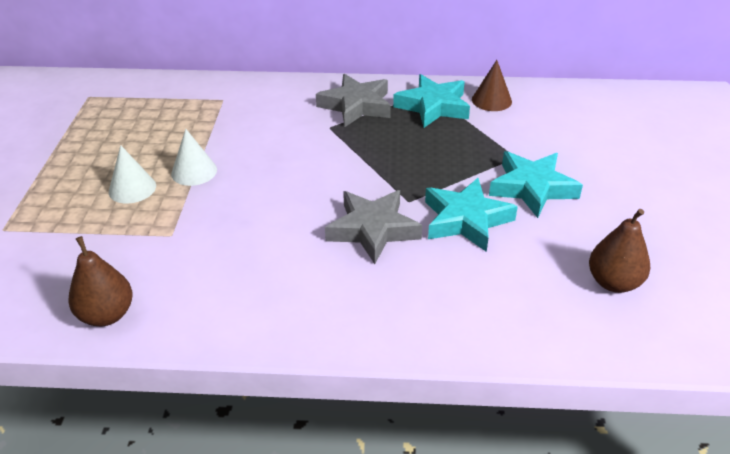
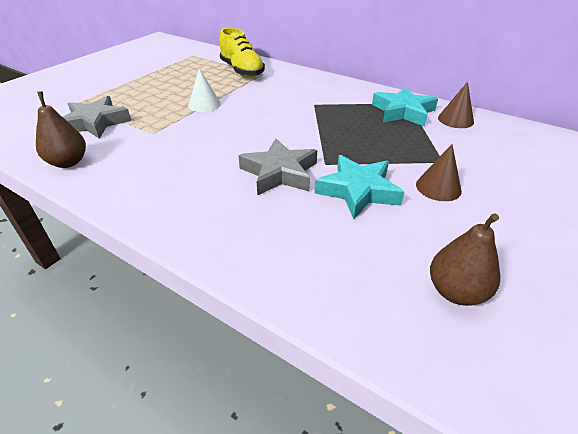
camera: 30 degrees right, 0 degrees up
white cone [109,145,156,204] -> none
grey star [316,74,391,127] -> grey star moved to [63,96,131,139]
turquoise star [489,151,583,218] -> brown cone [416,144,462,201]
none -> yellow shoe [220,28,265,77]

